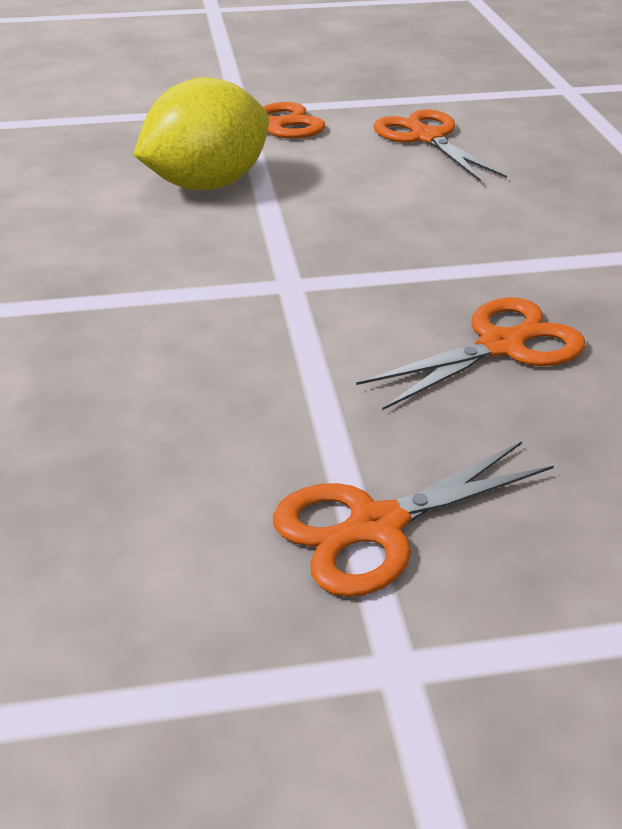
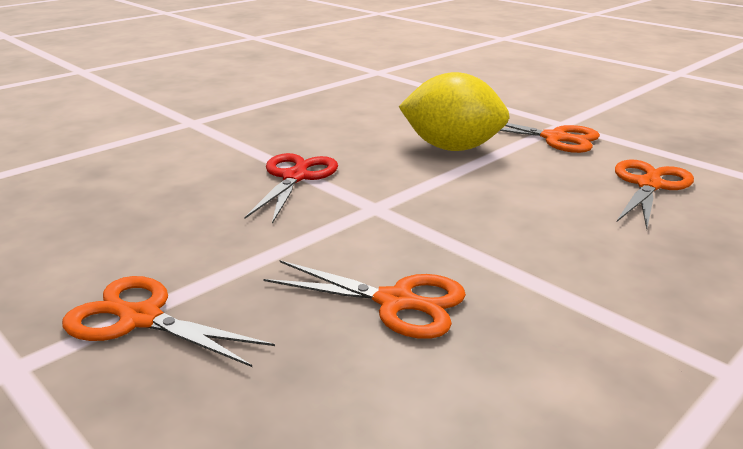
camera: 55 degrees right, 10 degrees down
none -> red scissors [244,153,338,224]

